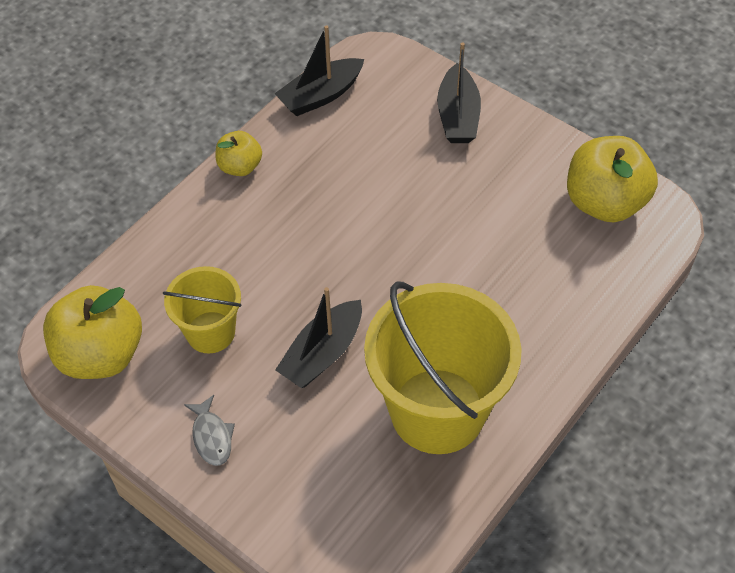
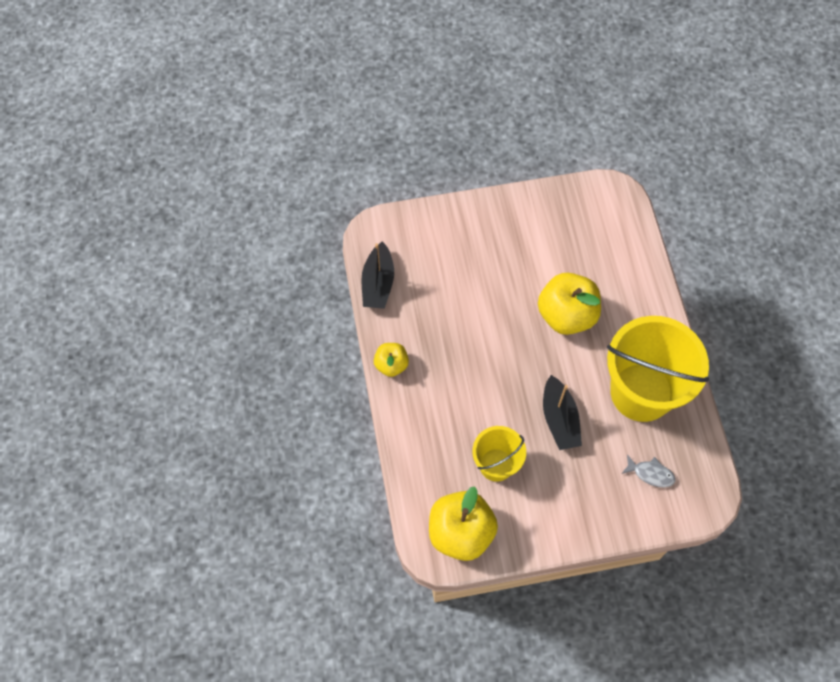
camera: 50 degrees left, 10 degrees up
grey fish [184,395,235,466] -> grey fish moved to [621,454,675,488]
black boat [437,42,481,143] -> none
yellow apple [567,136,658,222] -> yellow apple moved to [538,273,601,335]

